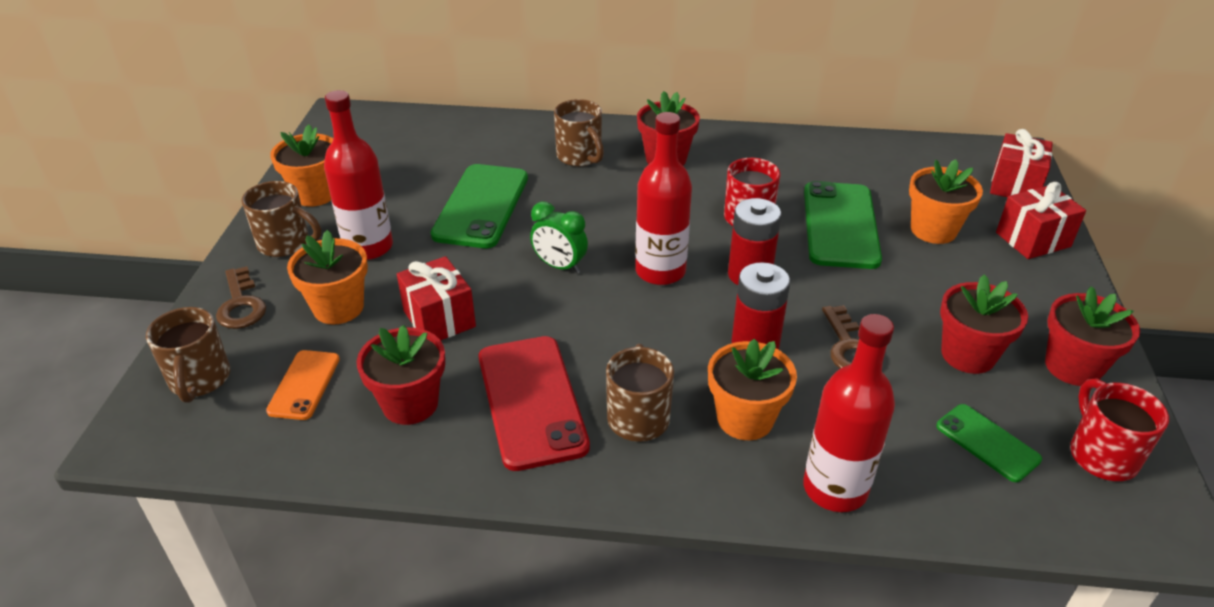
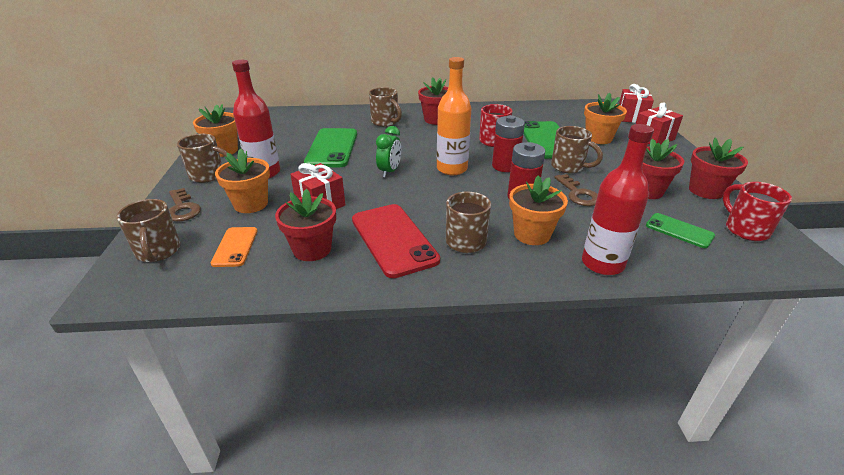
camera: 10 degrees left, 5 degrees down
green clock [530,202,588,273] -> green clock turned 90 degrees counterclockwise [376,126,401,178]
red bottle [635,112,692,285] -> orange bottle [437,57,471,175]
none -> brown mug [551,126,603,173]

